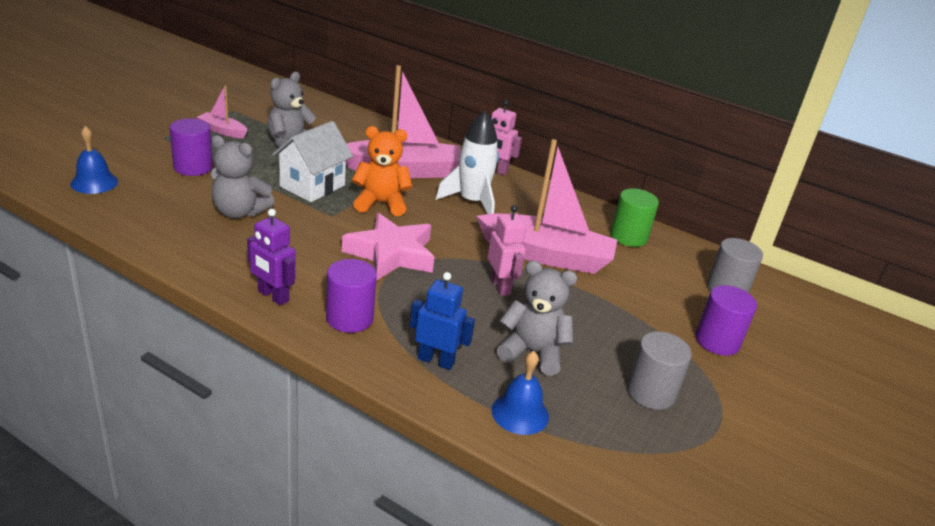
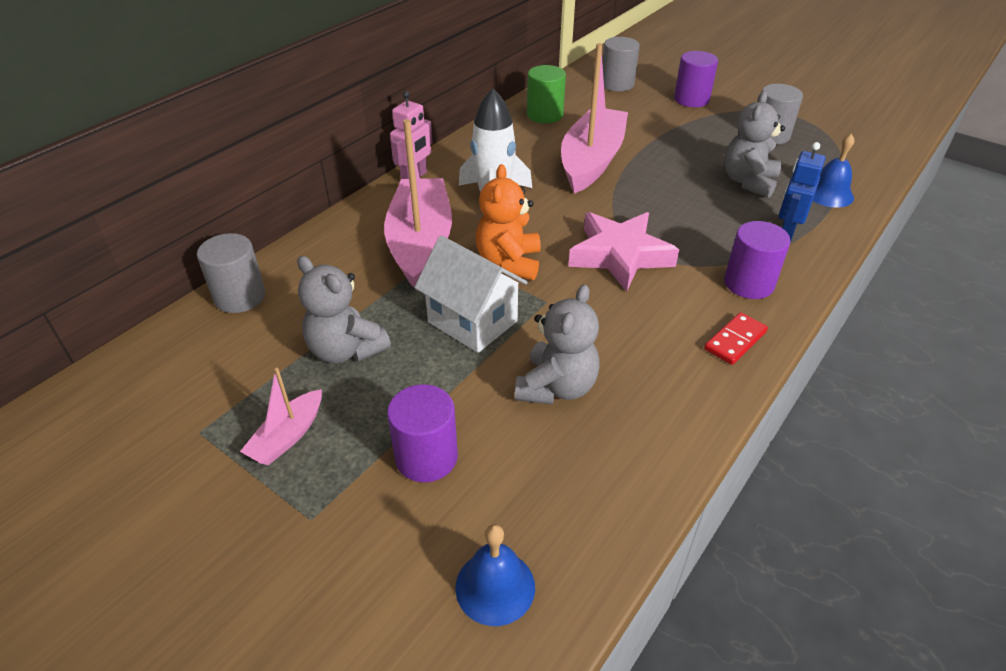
camera: 80 degrees left, 10 degrees up
purple robot [247,209,296,306] -> red domino [704,312,768,365]
pink robot [488,205,526,296] -> none
none -> grey cylinder [197,233,266,313]

